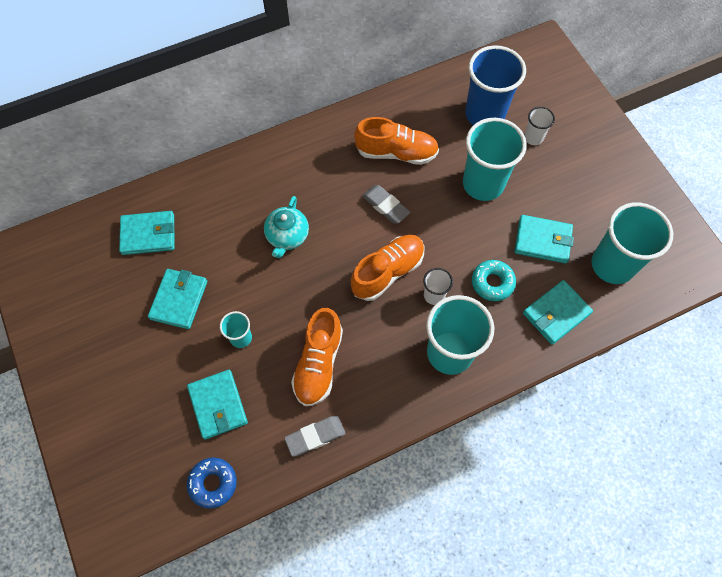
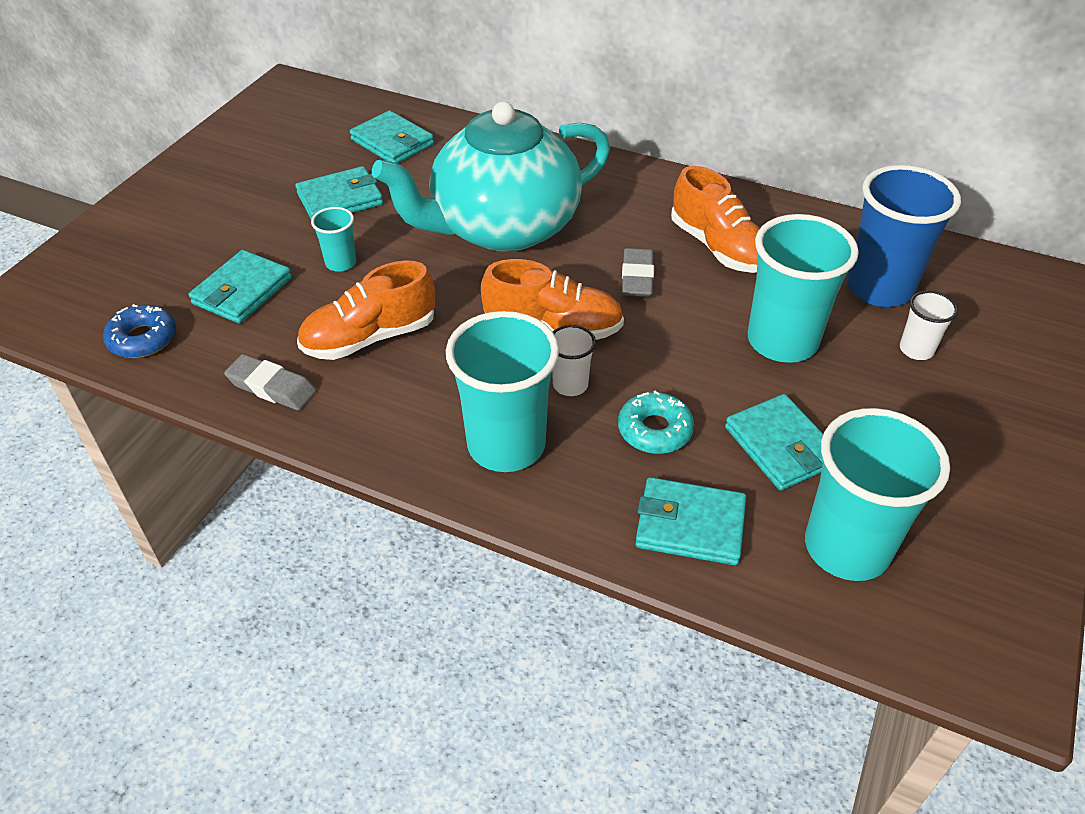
camera: 50 degrees right, 20 degrees down
turquoise teapot [264,196,309,258] -> turquoise teapot [372,101,610,252], size x2.31

